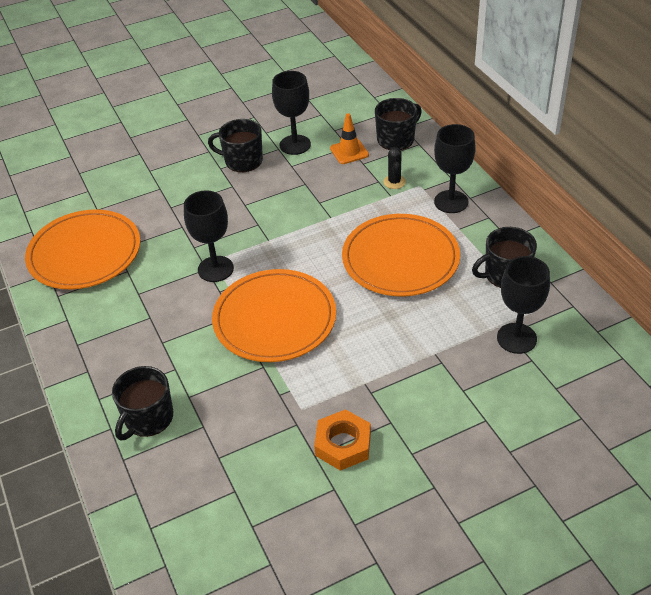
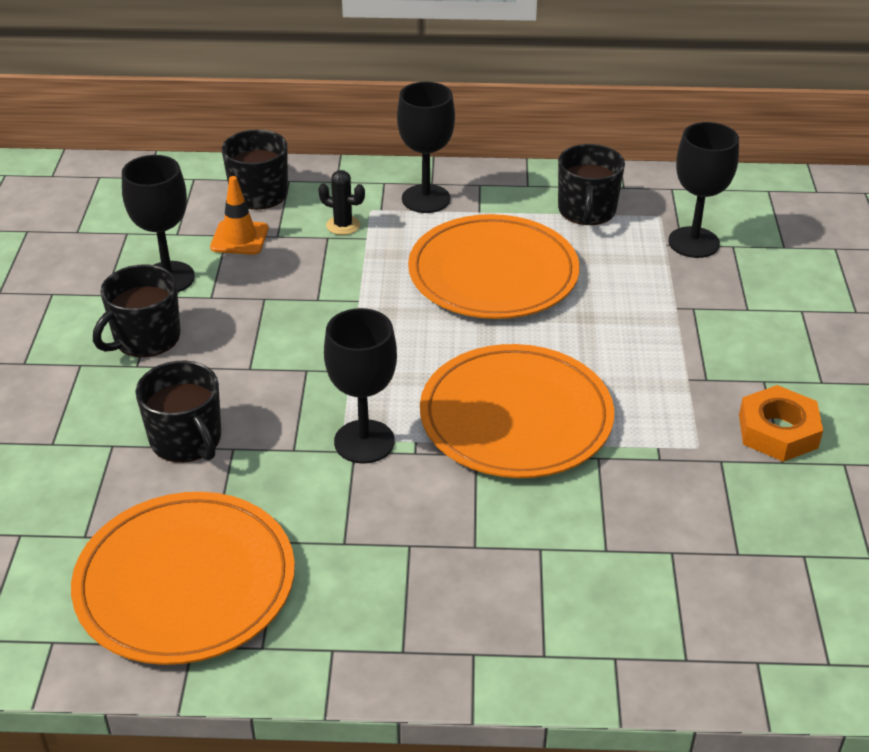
camera: 65 degrees left, 5 degrees down
black mug [112,366,173,441] -> black mug moved to [135,361,221,463]

